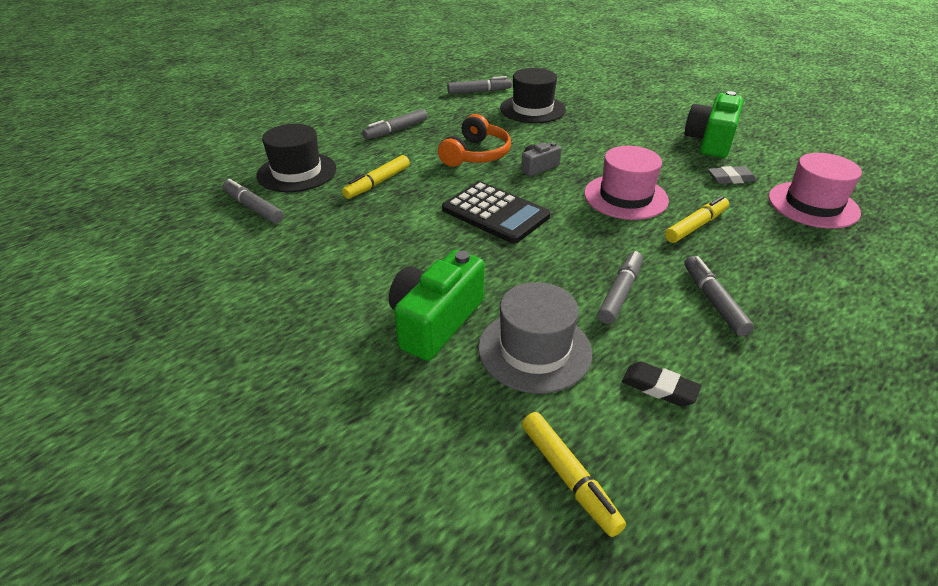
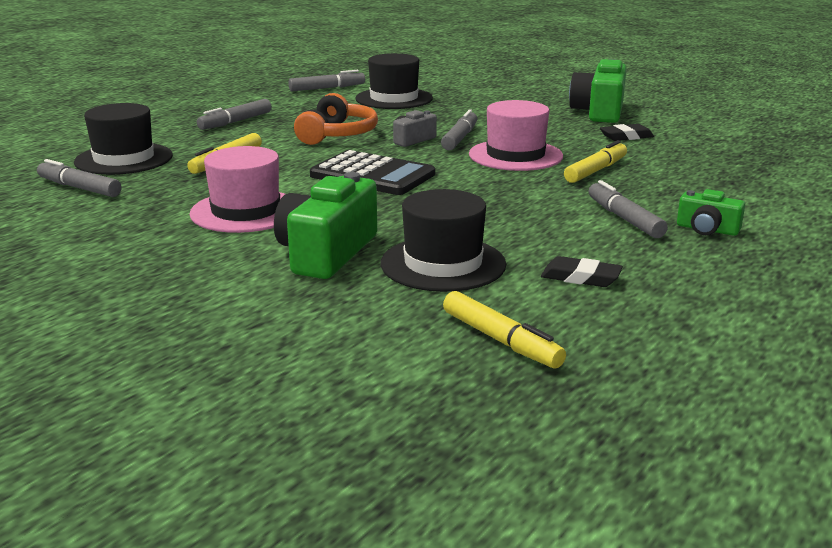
camera: 10 degrees left, 15 degrees down
grey hat [478,282,592,394] -> black hat [381,189,506,292]
grey marker [597,251,643,324] -> grey marker moved to [441,109,477,150]
grey eraser [708,166,757,184] -> black eraser [600,124,654,141]
pink hat [769,153,862,229] -> pink hat moved to [189,146,285,233]
none -> green camera [677,189,745,236]

